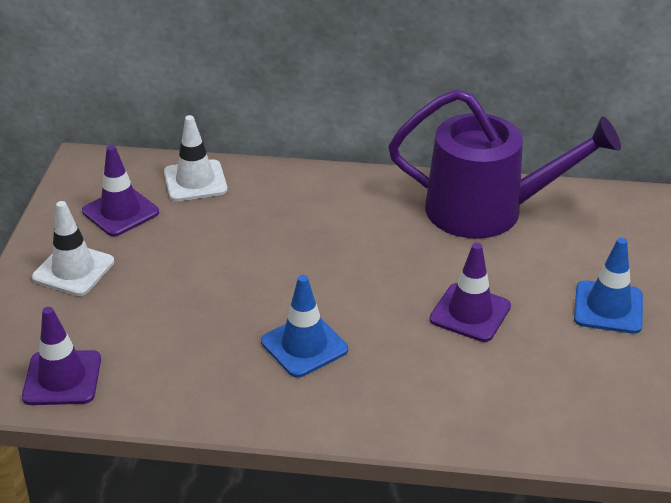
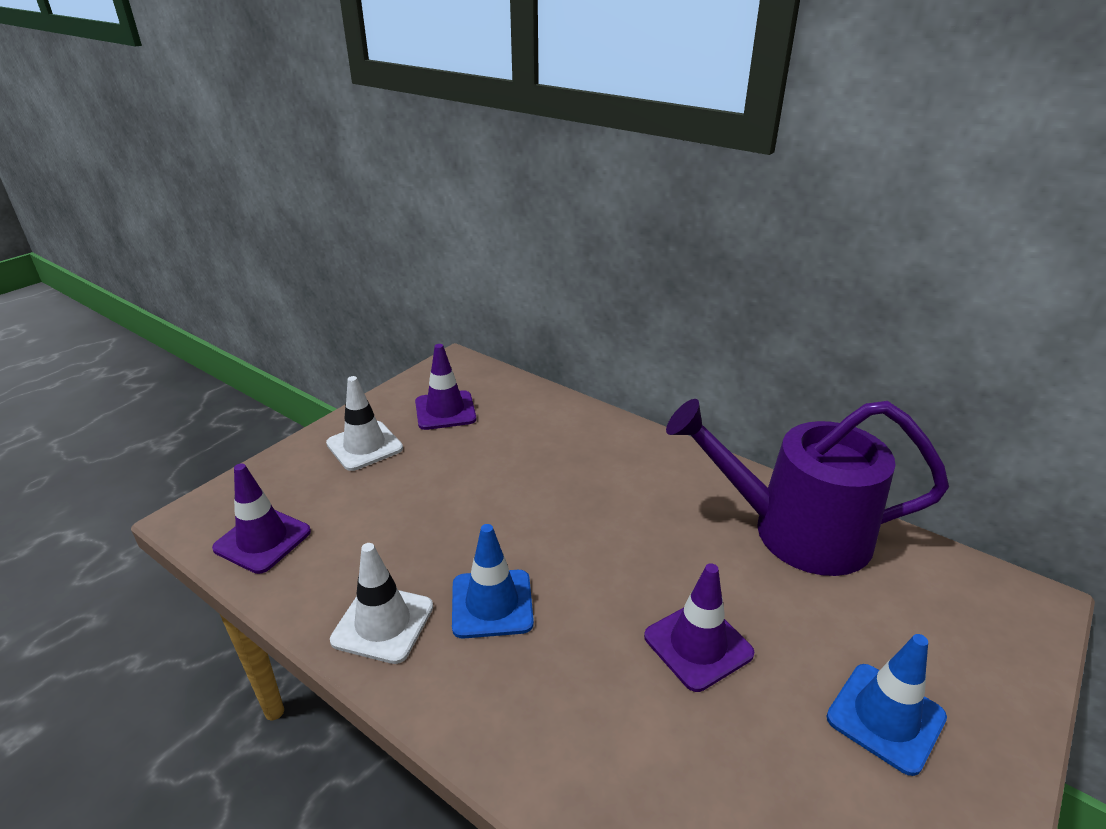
camera: 30 degrees right, 5 degrees down
white traffic cone [164,115,228,201] -> white traffic cone moved to [330,543,433,664]
purple watering can [388,89,621,239] -> purple watering can turned 150 degrees clockwise [666,399,949,576]

